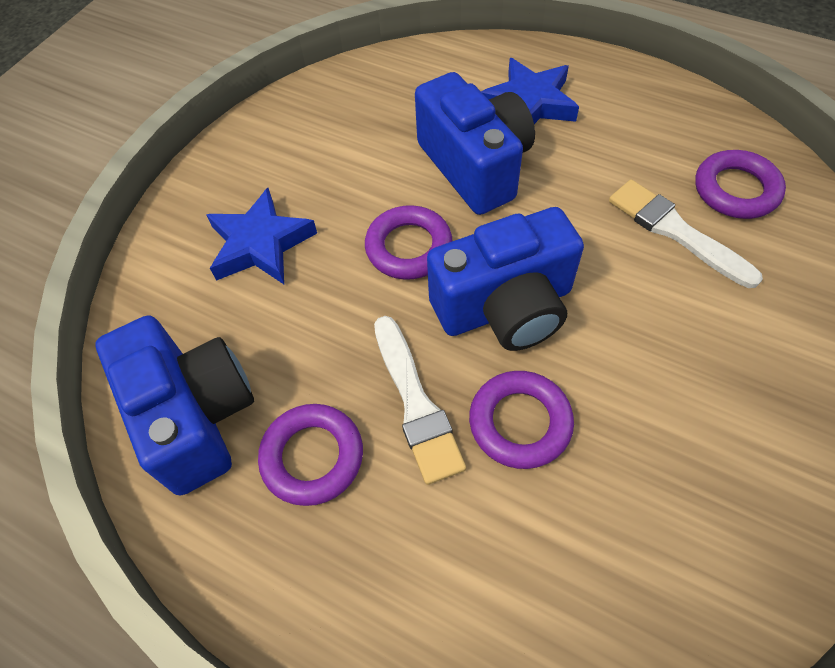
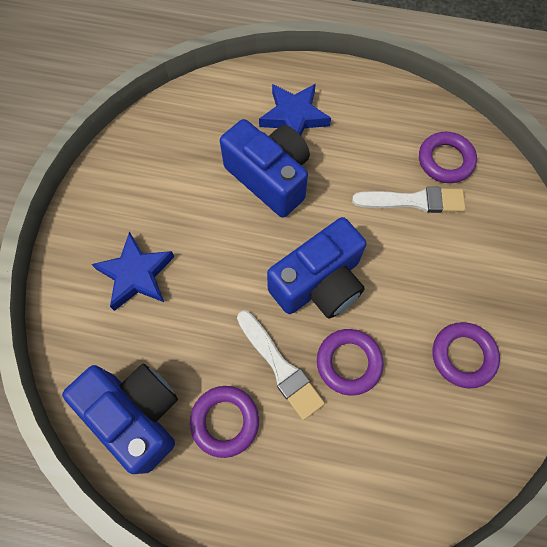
camera: 20 degrees left, 10 degrees up
purple ring [365,205,452,280] -> purple ring moved to [433,322,500,388]
white brush [609,179,763,288] -> white brush turned 150 degrees clockwise [352,187,466,213]

